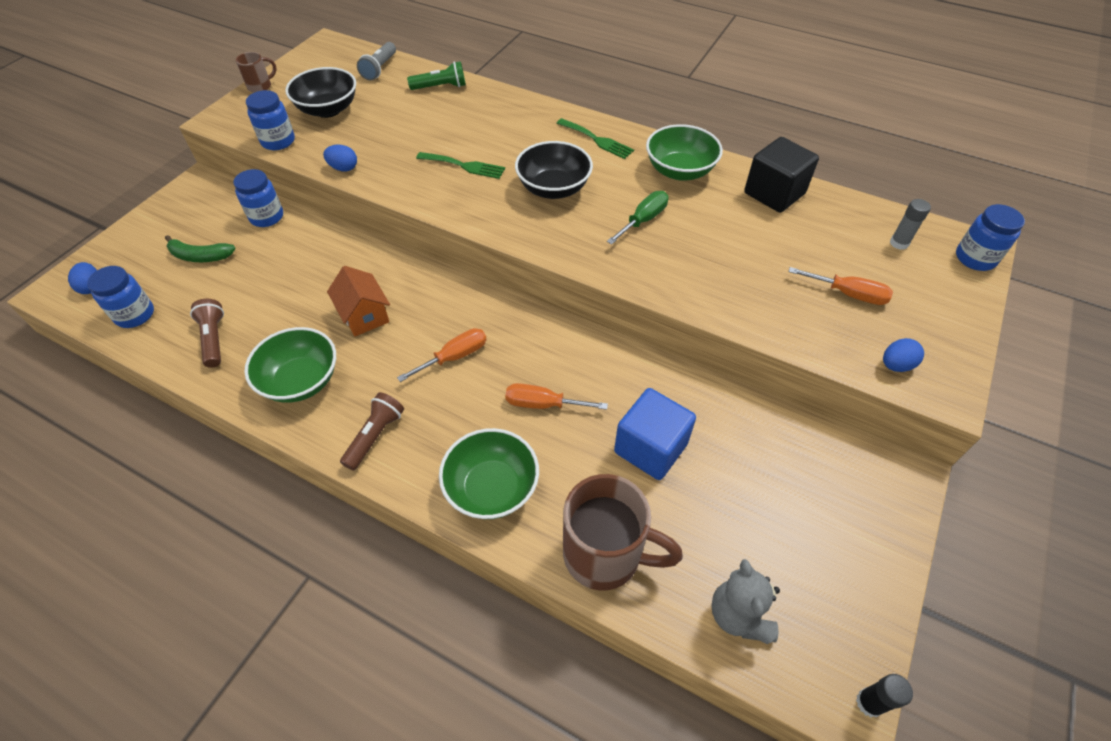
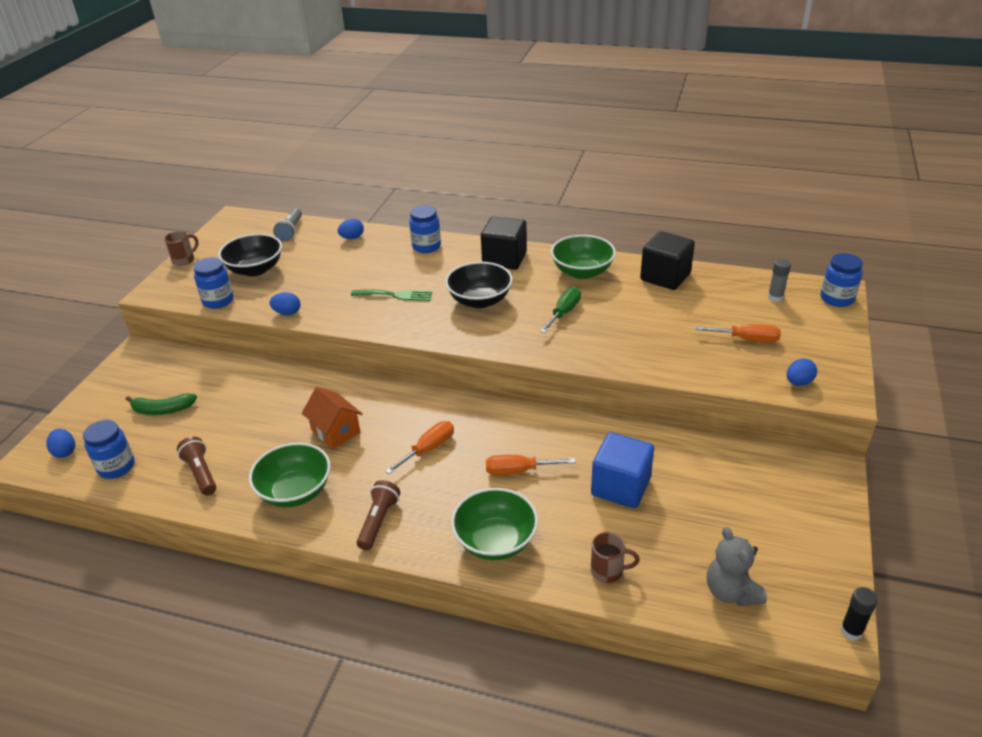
camera: 10 degrees left, 15 degrees down
blue jar [233,169,283,227] -> blue jar moved to [409,205,441,253]
green flashlight [407,61,466,90] -> blue egg [338,219,364,239]
green fork [556,118,634,159] -> black cube [481,216,527,270]
brown mug [563,474,683,591] -> brown mug [591,532,640,583], size x0.48

